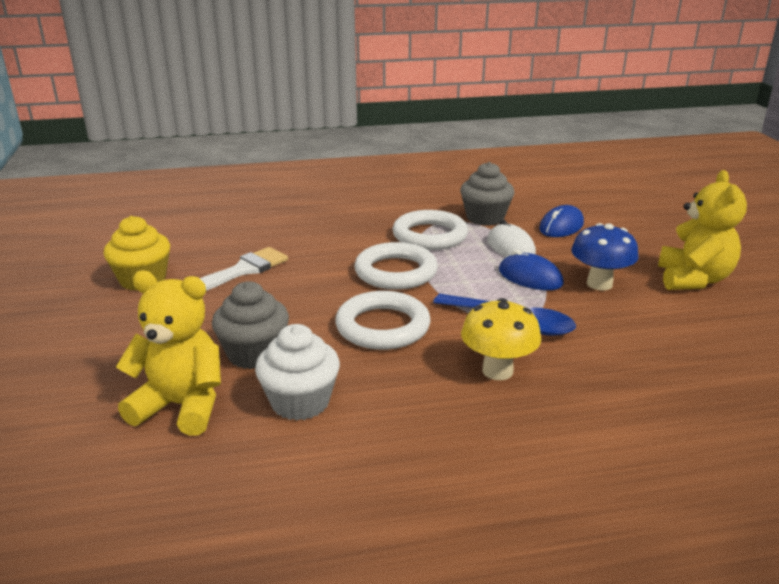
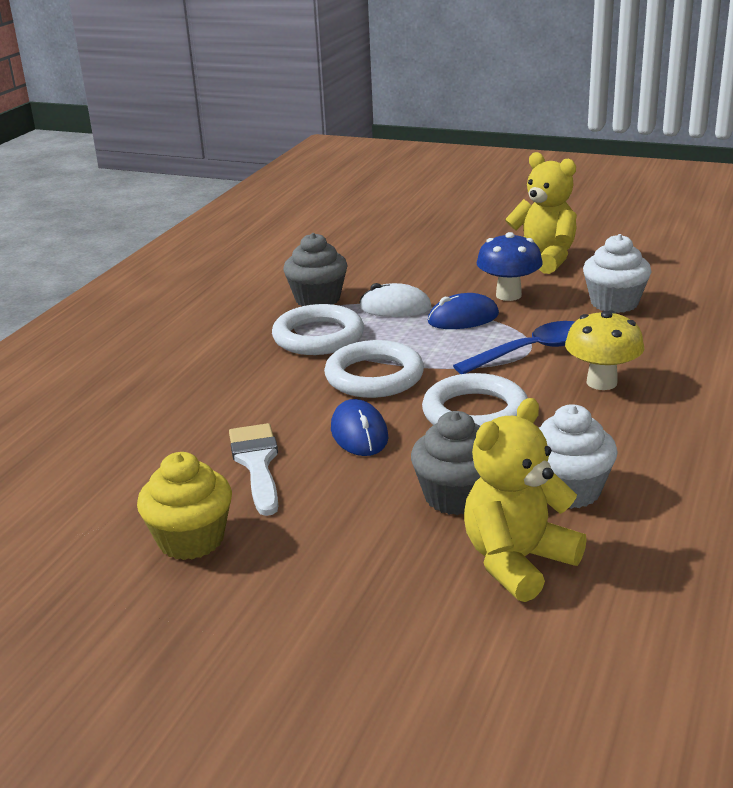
camera: 55 degrees left, 0 degrees up
blue mouse [539,205,584,237] -> blue mouse moved to [331,399,388,456]
none -> white cupcake [583,234,651,313]

